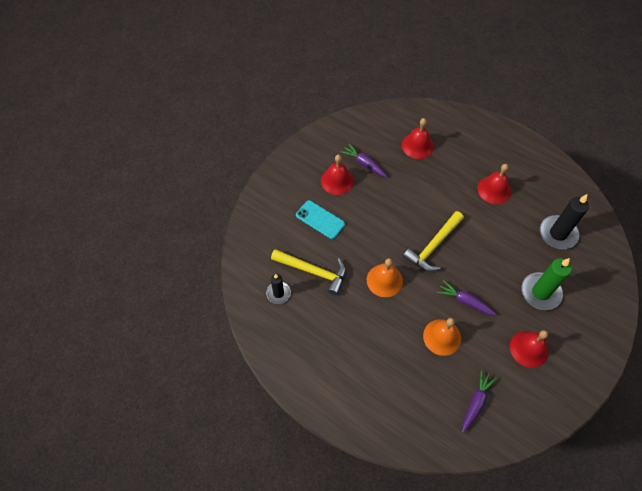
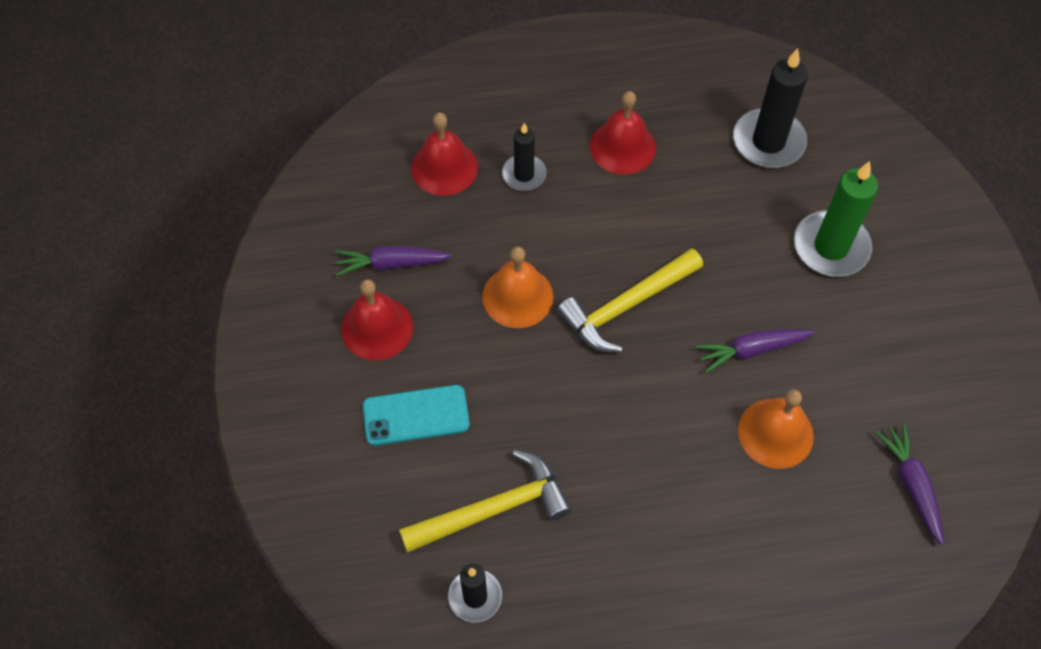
camera: 45 degrees left, 0 degrees up
orange bell [367,258,403,297] -> orange bell moved to [482,247,553,328]
yellow hammer [403,211,464,271] -> yellow hammer turned 60 degrees clockwise [557,248,703,352]
red bell [510,330,549,368] -> none
none -> black candle [502,123,546,191]

